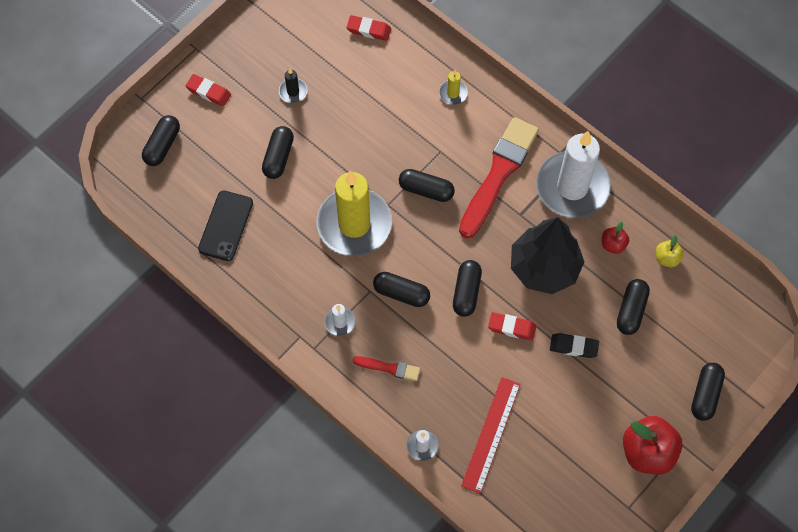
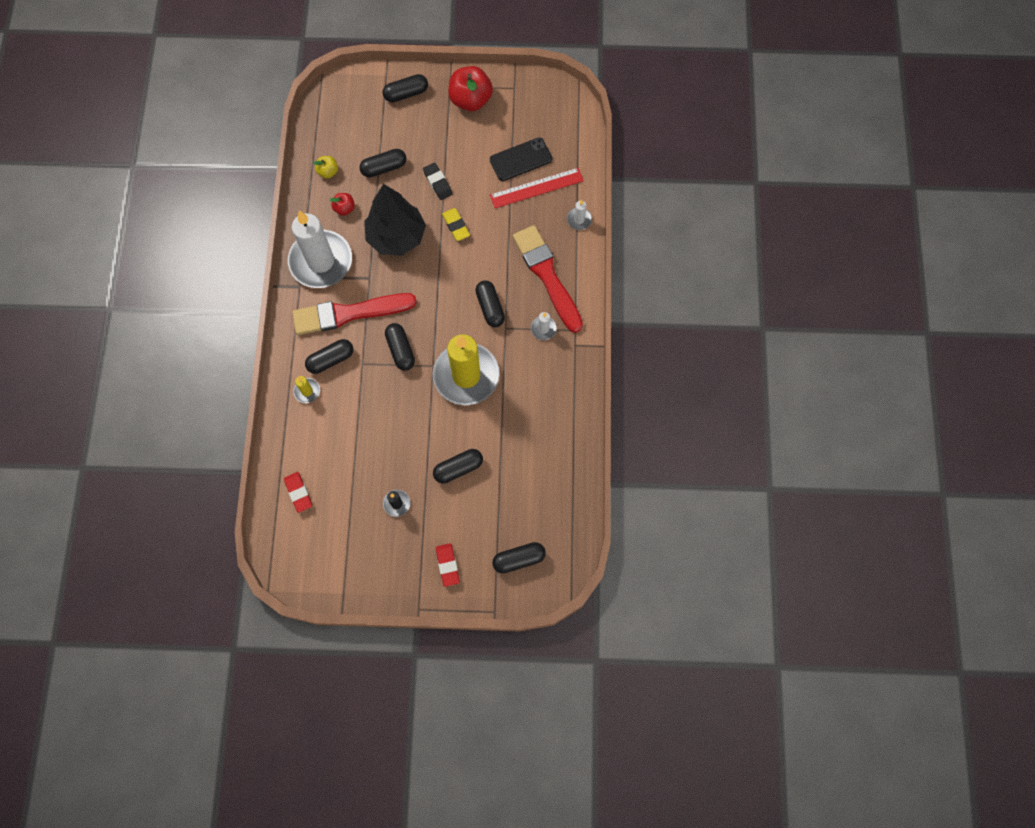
camera: 130 degrees left, 5 degrees up
black phone [198,191,253,261] -> black phone moved to [490,138,552,181]
red brush [353,356,420,381] -> red brush [513,225,583,333], size x2.17
black capsule [453,260,482,317] -> black capsule moved to [305,339,353,374]
red eraser [488,312,536,341] -> yellow eraser [442,208,470,241]

